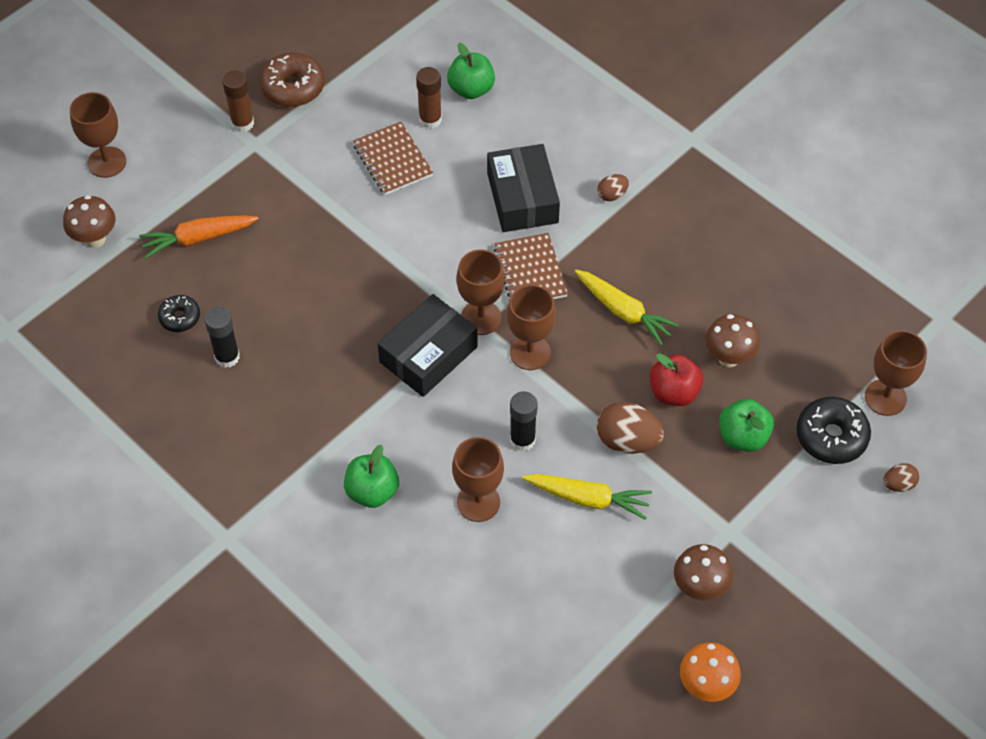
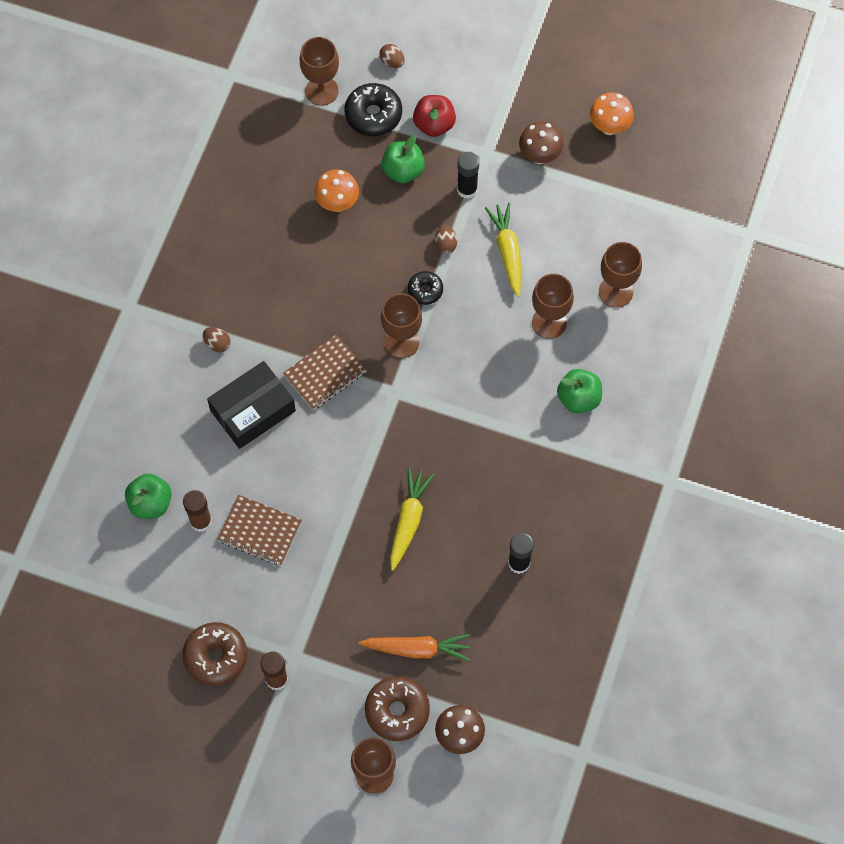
camera: 115 degrees left, 10 degrees up
orange carrot [139,215,259,258] -> orange carrot turned 45 degrees counterclockwise [359,634,470,661]
black donut [158,295,200,332] -> black donut moved to [408,271,443,305]
brown notebook [353,122,433,195] -> brown notebook turned 75 degrees clockwise [217,495,302,566]
black box [378,294,478,397] -> none
brown goblet [457,249,505,335] -> brown goblet moved to [599,242,642,308]
black glue stick [510,391,538,451] -> black glue stick moved to [457,152,479,199]
yellow carrot [575,270,680,346] -> yellow carrot moved to [390,468,434,571]
brown egg [597,402,664,454] -> brown egg [435,225,457,254], size x0.54
red apple [650,353,703,406] -> red apple moved to [413,95,456,137]
brown mushroom [705,314,760,367] -> orange mushroom [314,169,359,212]
none -> brown donut [365,676,430,741]

